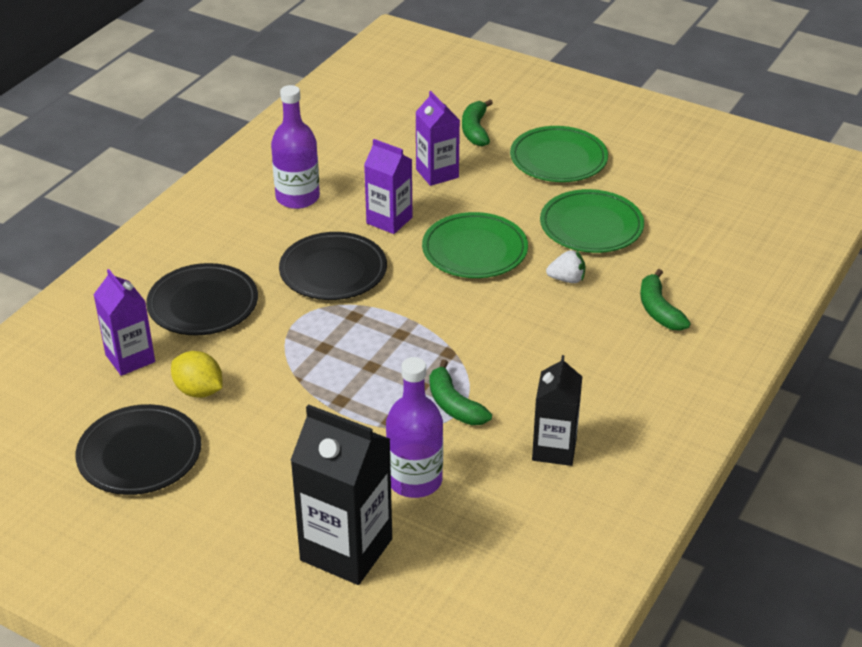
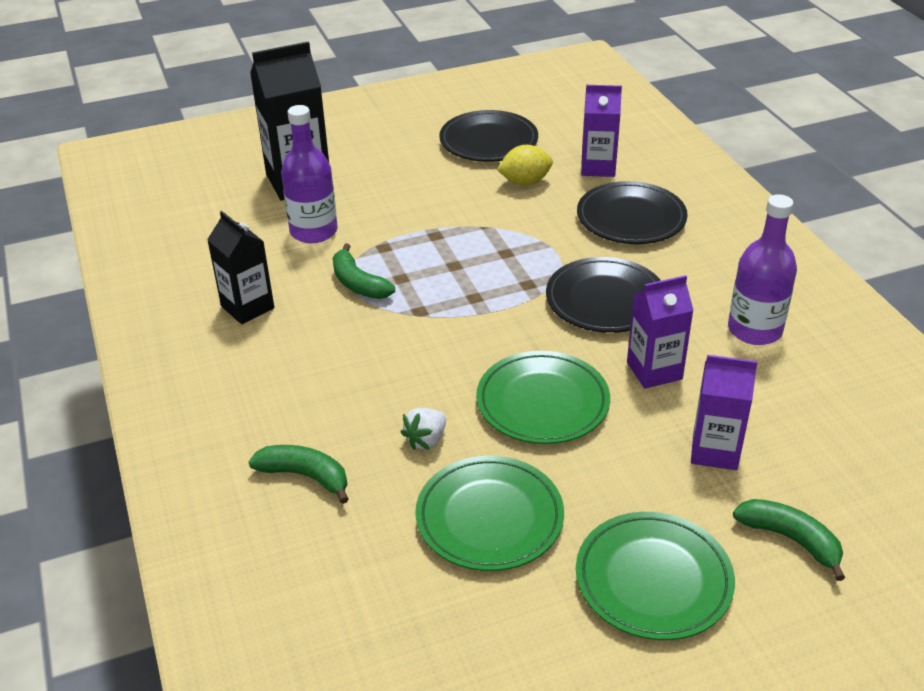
camera: 130 degrees right, 0 degrees up
green banana [430,359,492,425] -> green banana turned 135 degrees counterclockwise [333,243,395,299]

